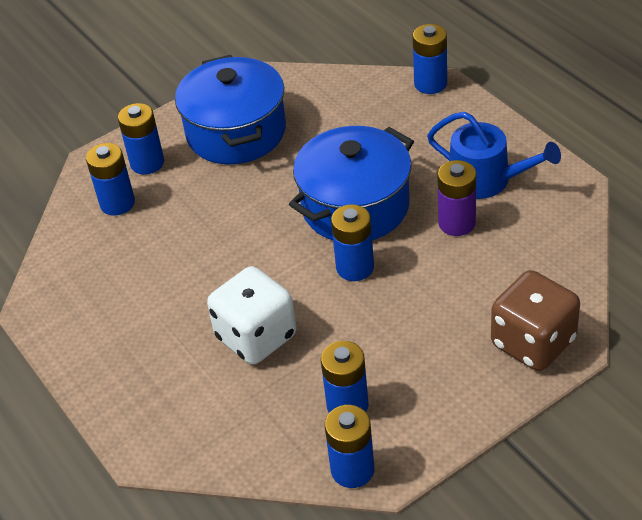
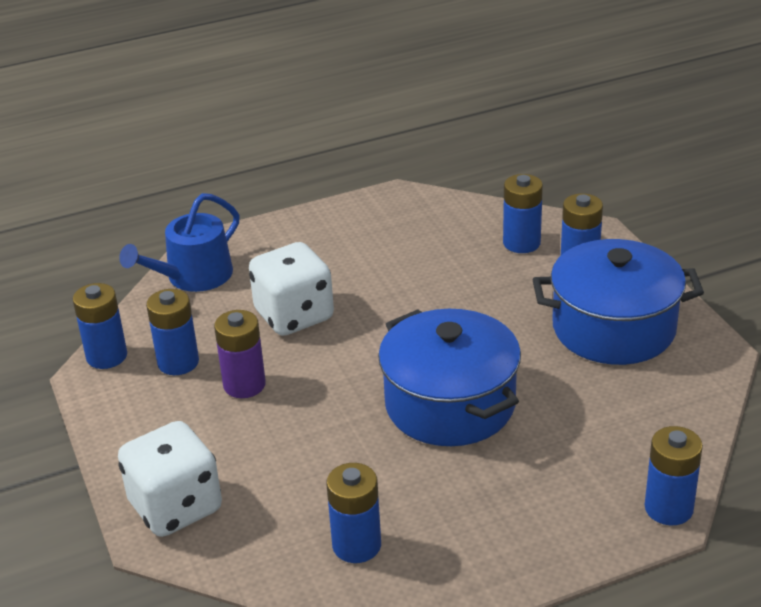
camera: 100 degrees right, 10 degrees down
blue battery [331,204,374,281] -> blue battery moved to [326,463,381,563]
blue watering can [427,112,561,199] -> blue watering can moved to [119,193,240,292]
purple battery [437,160,477,236] -> purple battery moved to [214,310,266,398]
brown dice [491,270,580,371] -> white dice [118,421,222,537]

